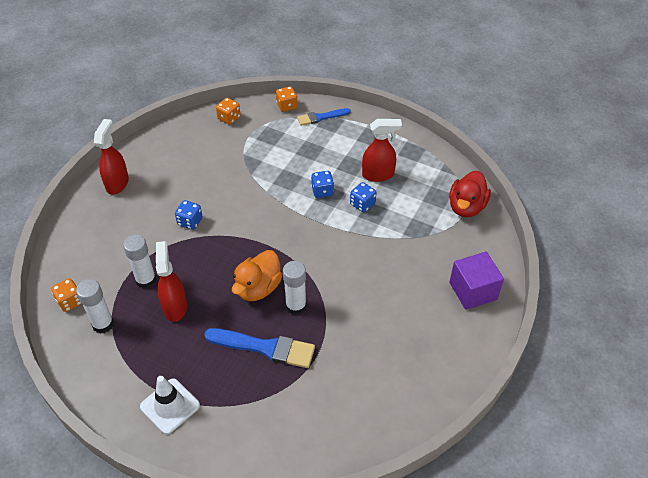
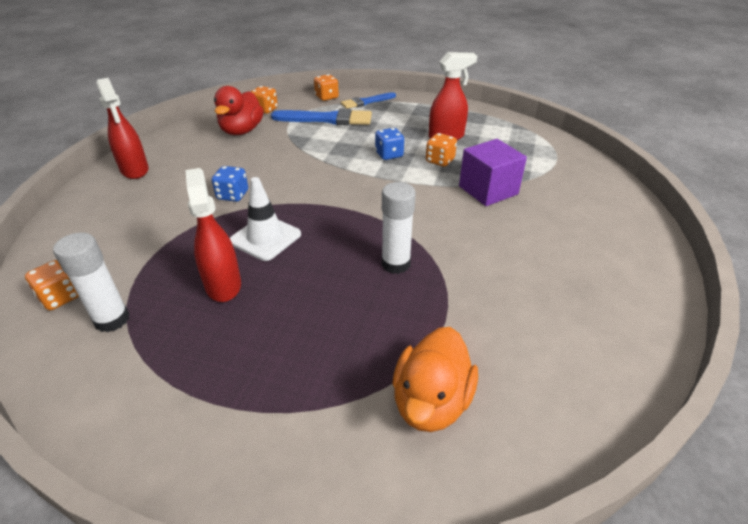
camera: 10 degrees left, 10 degrees down
red spray bottle [94,119,129,195] -> red spray bottle turned 150 degrees clockwise [96,78,149,179]
white glue stick [123,234,156,289] -> none
white traffic cone [140,376,200,434] -> white traffic cone moved to [230,177,301,261]
blue brush [204,328,315,368] -> blue brush moved to [271,108,372,125]
orange duck [232,250,283,301] -> orange duck moved to [392,327,478,432]
blue dice [350,182,377,212] -> orange dice [426,133,457,167]
red duck [449,171,491,217] -> red duck moved to [214,86,264,135]
purple cube [449,251,504,310] -> purple cube moved to [459,139,527,206]

